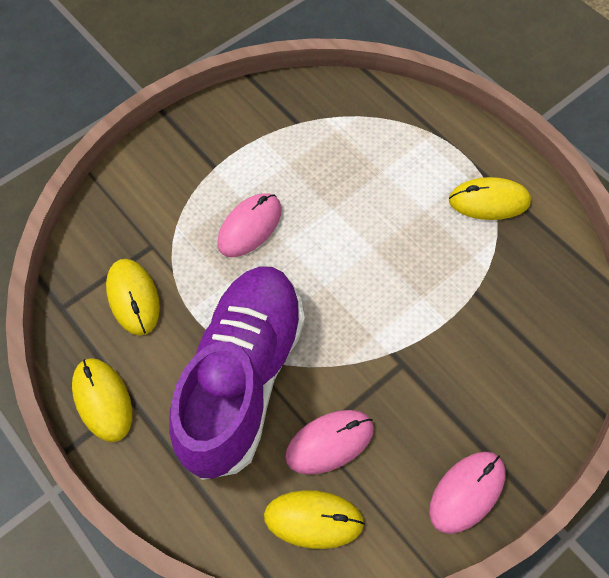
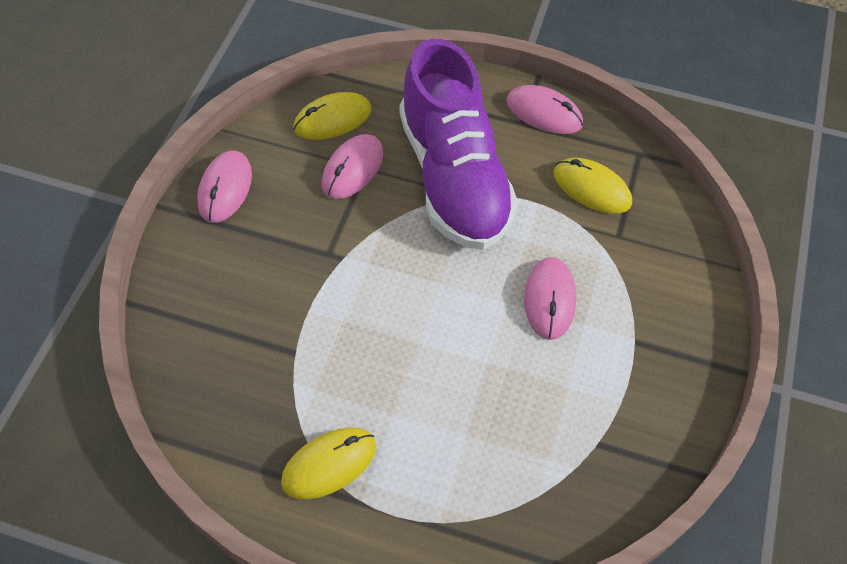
camera: 145 degrees right, 5 degrees down
yellow mouse [72,358,132,442] -> pink mouse [506,85,583,134]

